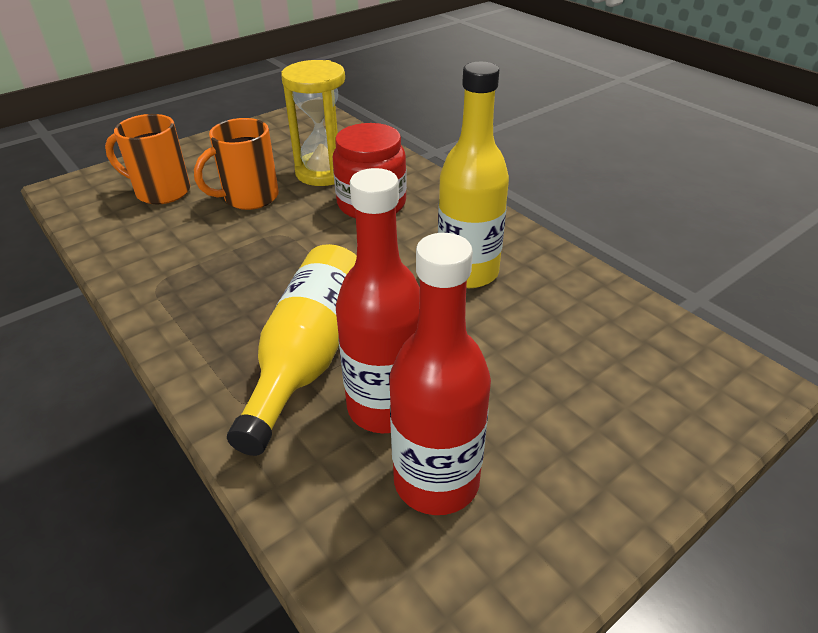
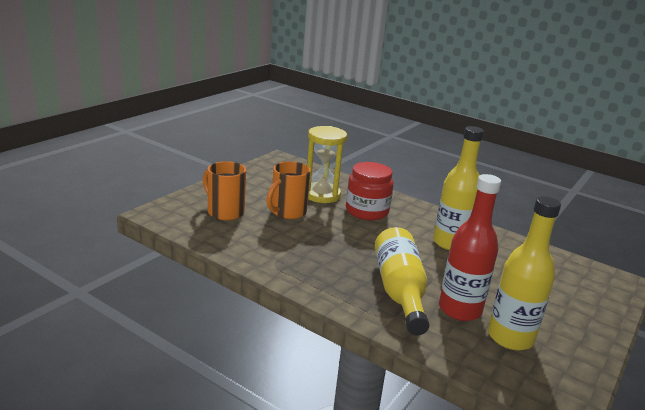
camera: 20 degrees left, 15 degrees down
orange mug [105,114,190,204] -> orange mug turned 45 degrees clockwise [203,161,246,221]
red bottle [389,233,491,515] -> yellow bottle [488,196,561,350]

